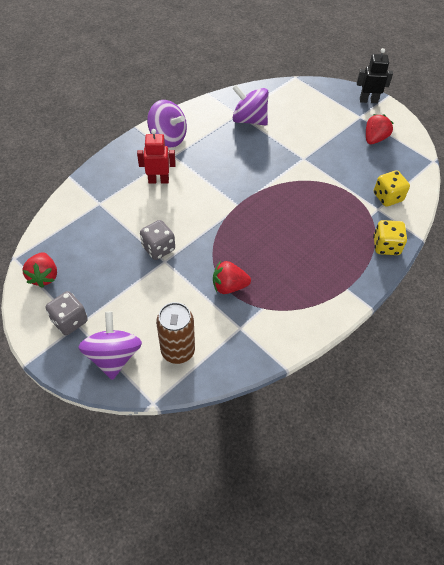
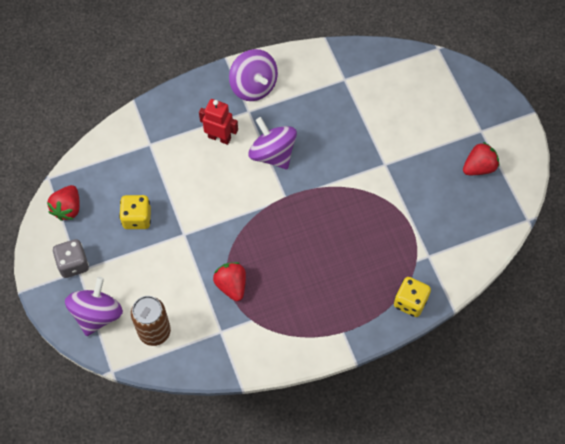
camera: 25 degrees right, 10 degrees up
grey dice [140,220,175,260] -> none
red strawberry [213,261,251,294] -> red strawberry turned 45 degrees clockwise [213,262,246,301]
purple spinning top [232,85,269,126] -> purple spinning top moved to [248,117,297,169]
black robot [357,48,393,103] -> none
yellow dice [374,170,410,207] -> yellow dice moved to [119,195,151,229]

